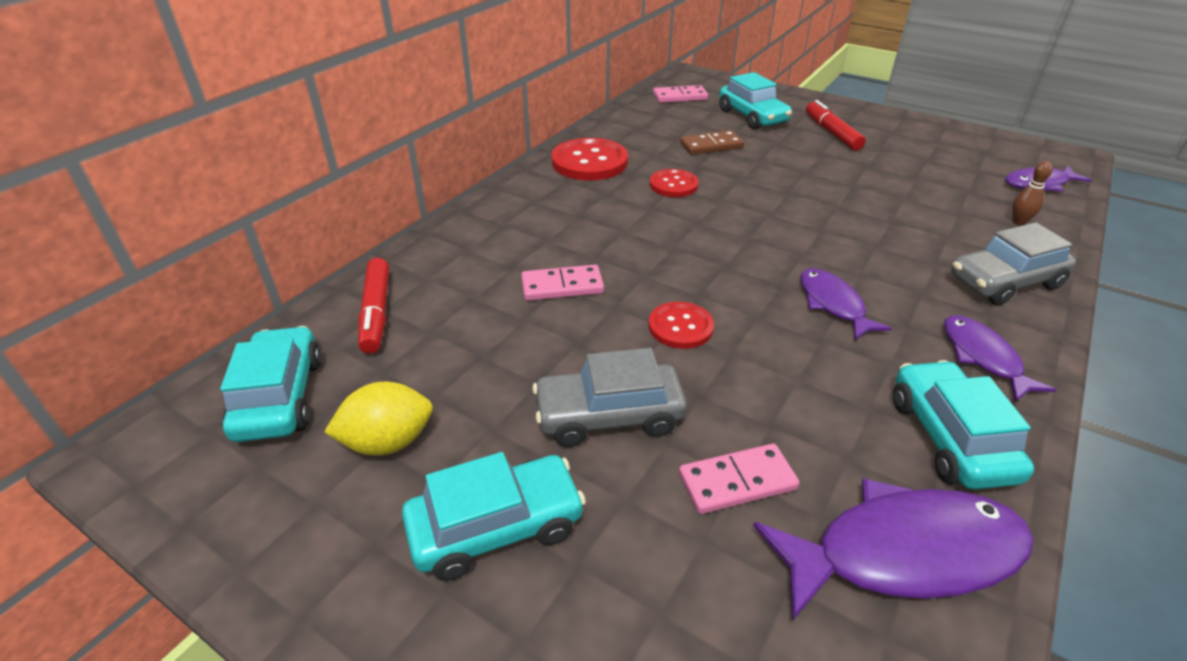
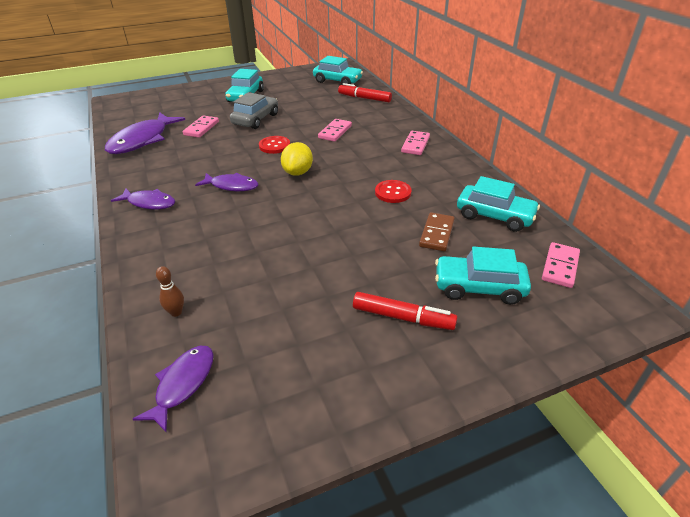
camera: 125 degrees right, 0 degrees up
yellow lemon [324,382,433,456] -> yellow lemon moved to [281,142,313,176]
red button [551,138,628,180] -> none
turquoise car [893,360,1034,490] -> turquoise car moved to [457,176,540,232]
grey car [951,222,1076,305] -> none
none -> pink domino [401,131,430,155]

